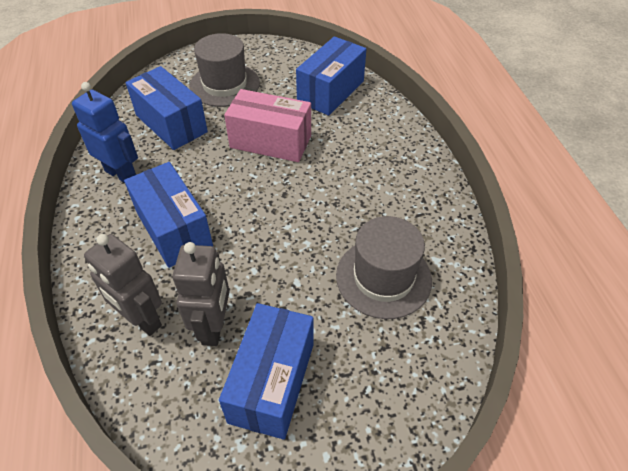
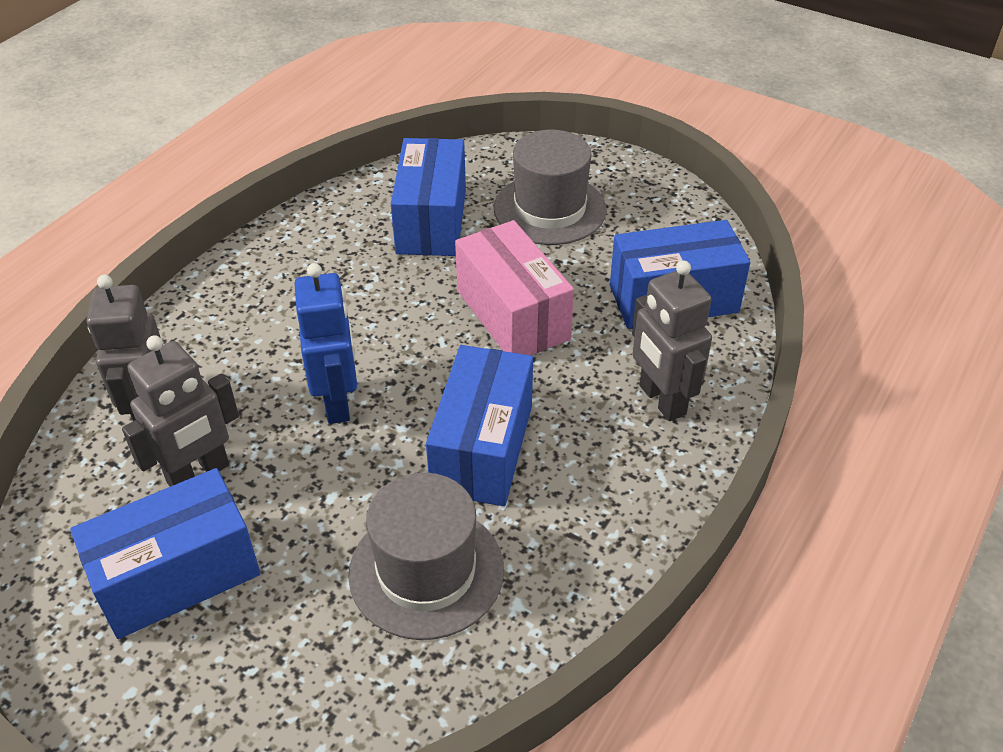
camera: 45 degrees right, 5 degrees down
blue robot [72,82,138,183] -> blue robot moved to [294,263,357,424]
blue box [124,162,213,268] -> blue box moved to [426,345,533,506]
none -> grey robot [632,261,712,421]

